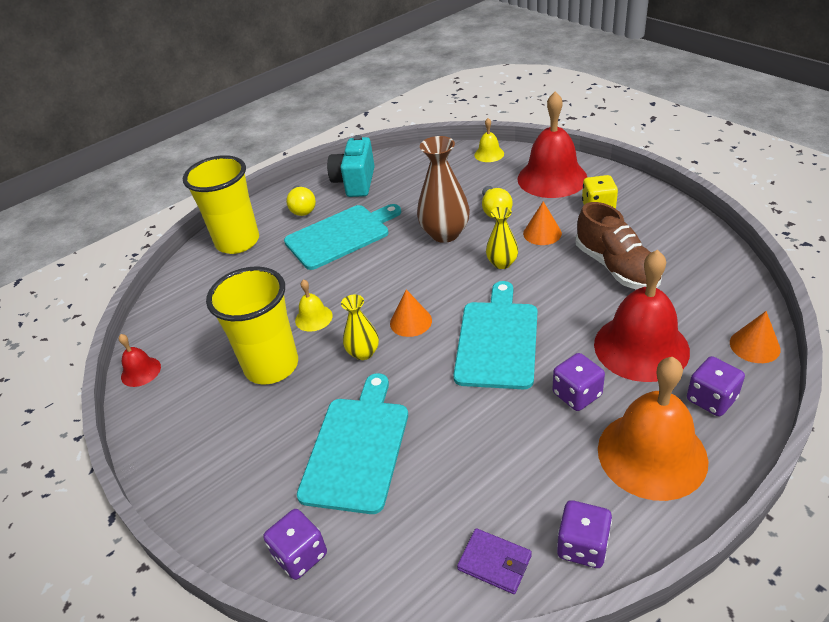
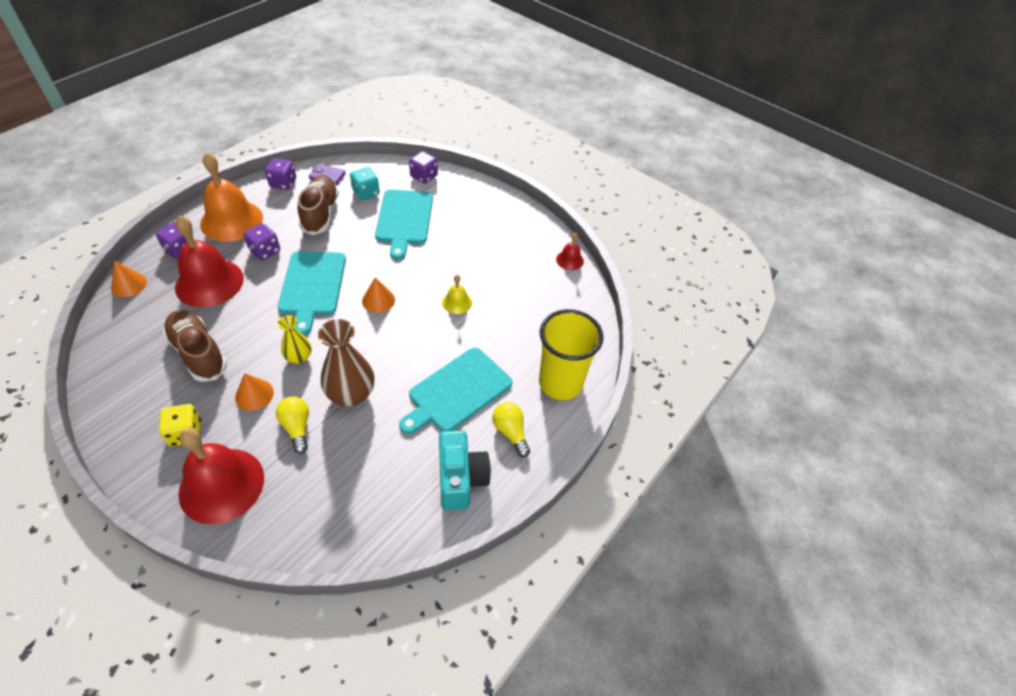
camera: 160 degrees right, 10 degrees up
yellow cup [206,266,298,384] -> none
yellow vase [341,295,379,360] -> none
yellow bell [474,118,504,162] -> none
none -> brown shoe [298,175,339,235]
none -> turquoise dice [350,167,380,200]

